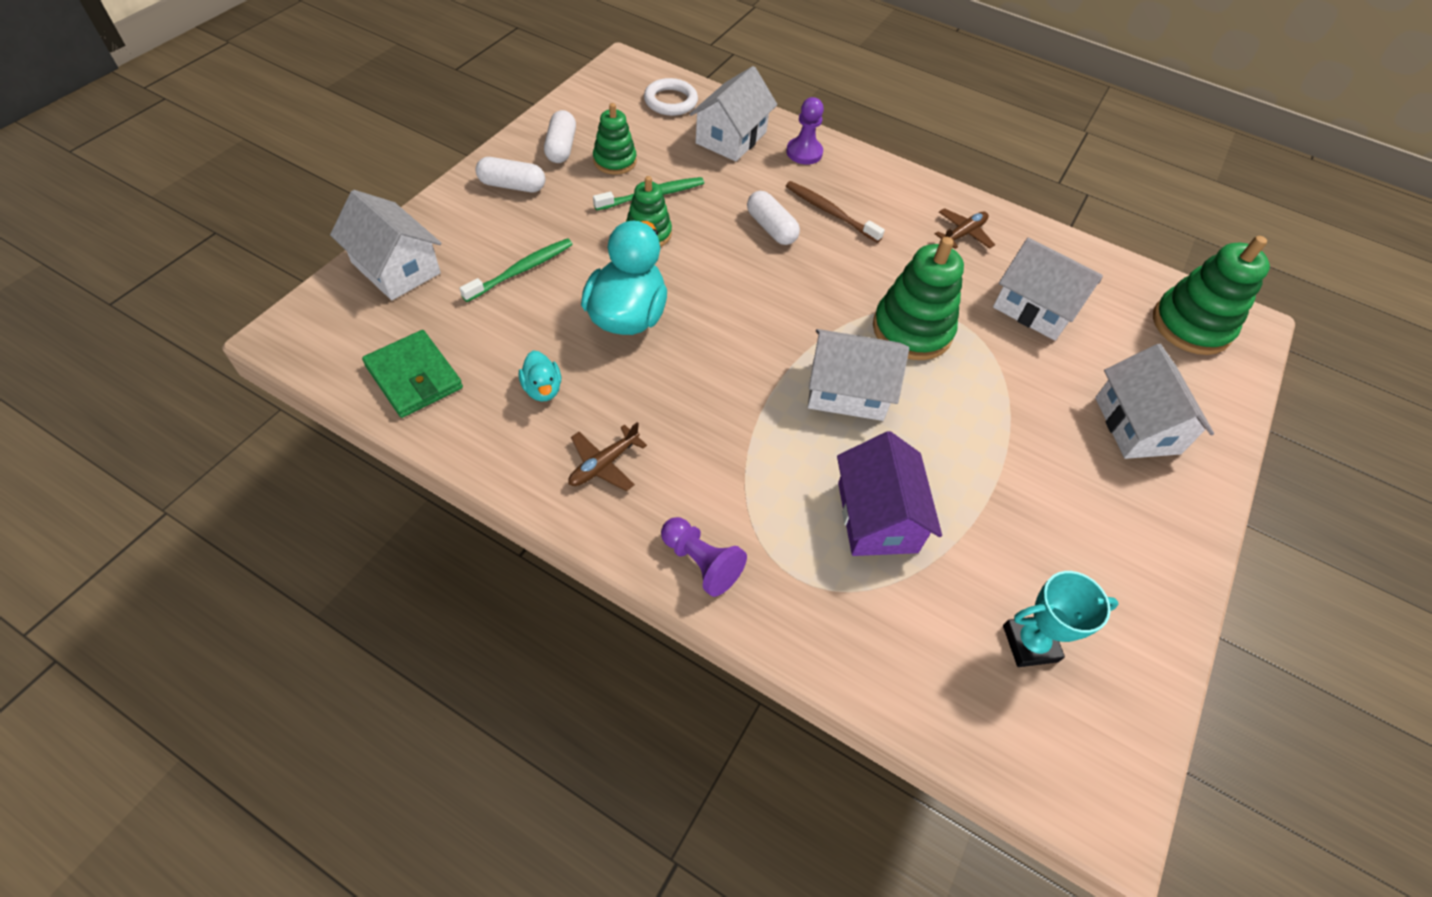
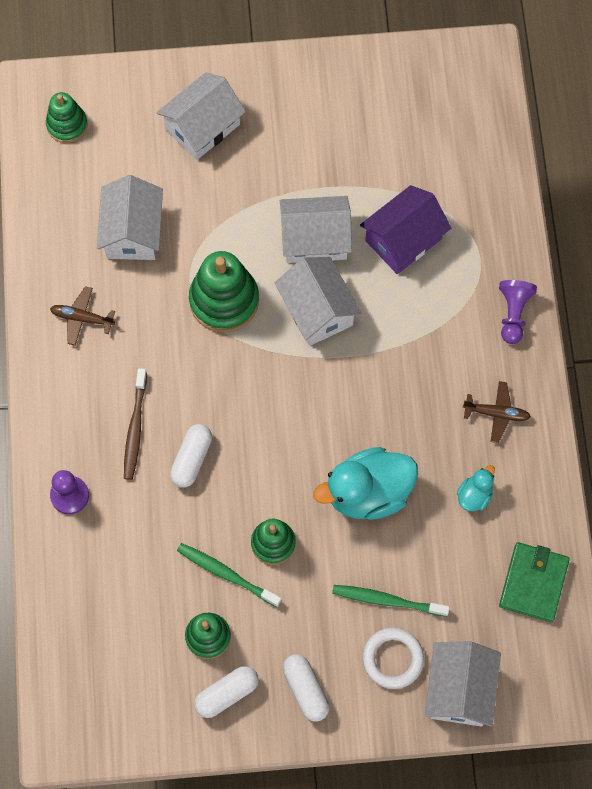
camera: 120 degrees left, 15 degrees up
white ring [644,78,698,116] -> white ring moved to [363,628,424,689]
white house [690,66,777,161] -> white house moved to [280,196,352,263]
turquoise trophy [1003,571,1119,667] -> none
green stacking toy [1153,236,1270,355] -> green stacking toy [46,92,87,143], size x0.61

